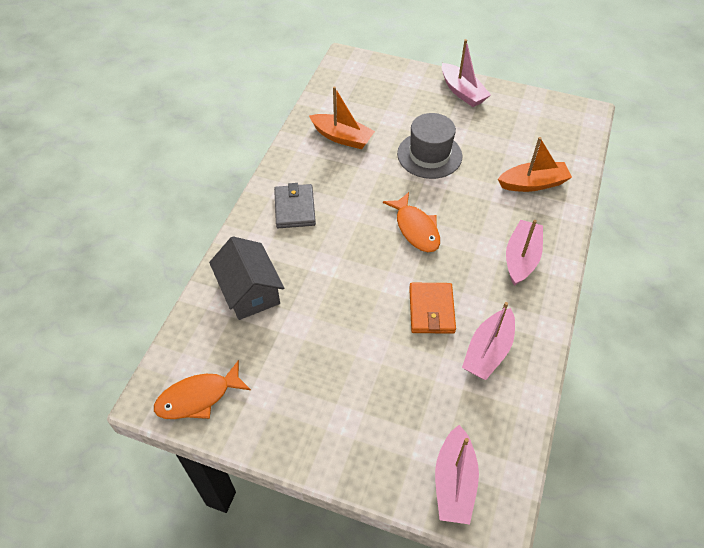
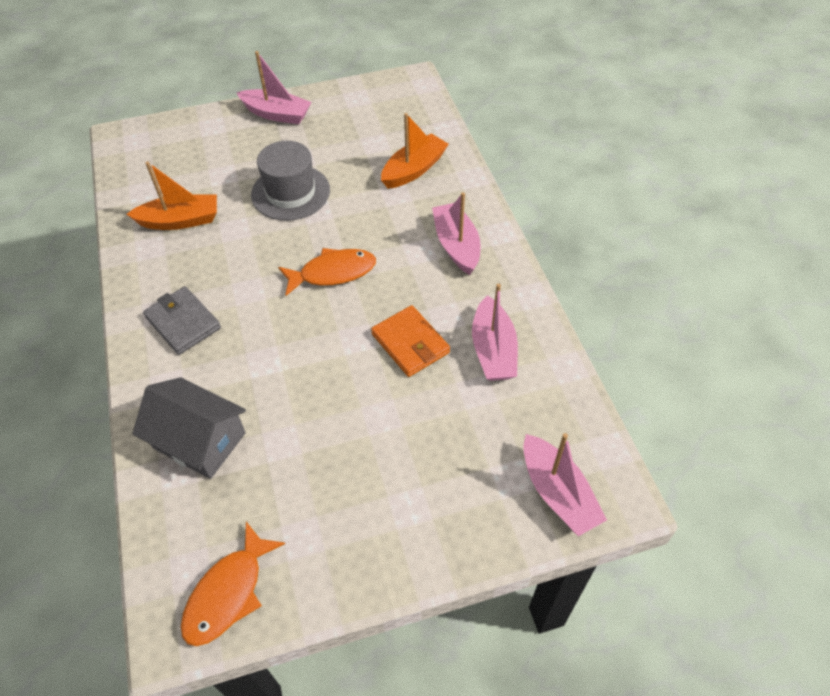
camera: 35 degrees left, 0 degrees up
orange fish [383,192,440,252] -> orange fish turned 45 degrees counterclockwise [278,248,376,296]

